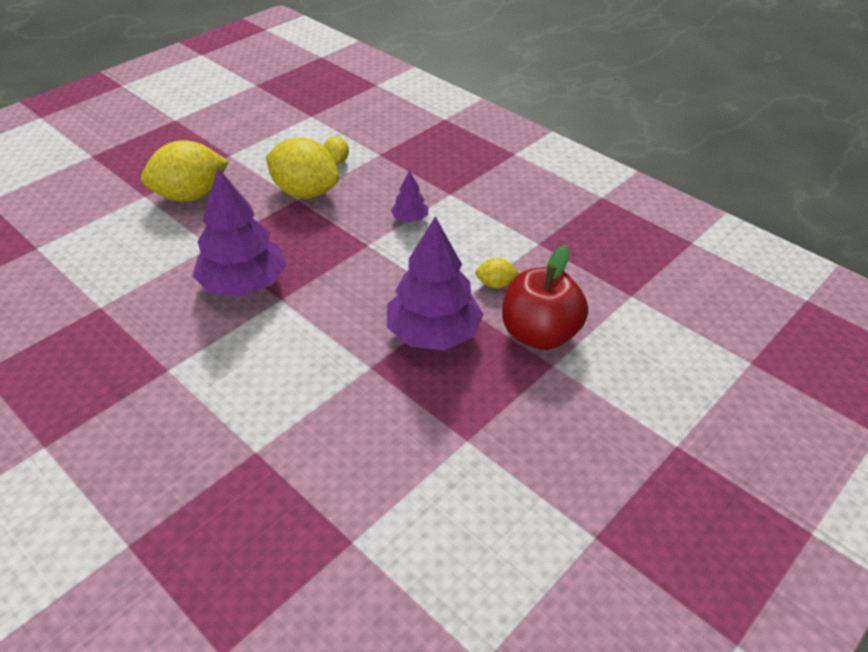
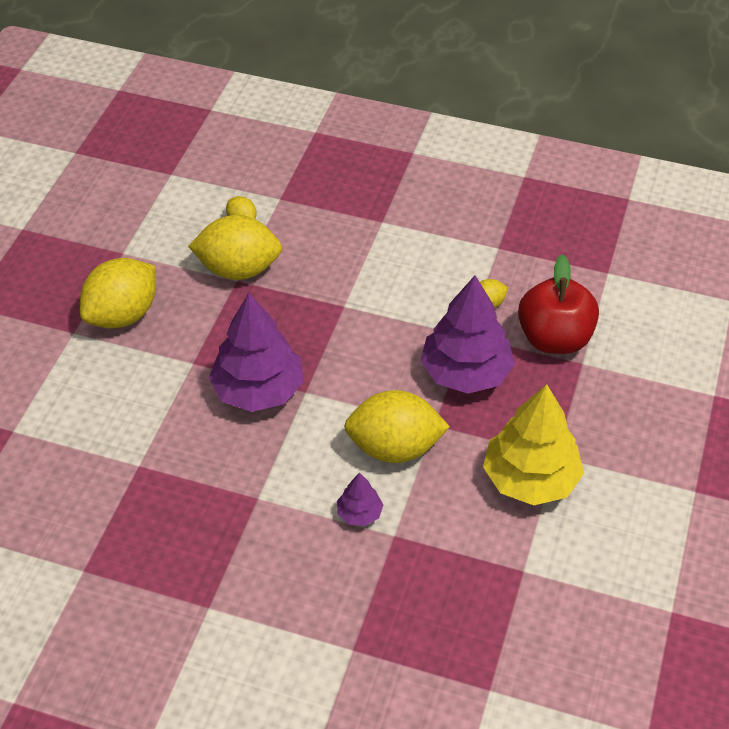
camera: 25 degrees left, 5 degrees up
purple tree [391,170,428,222] -> purple tree moved to [337,472,383,526]
none -> yellow lemon [344,390,450,463]
none -> yellow tree [483,384,584,505]

